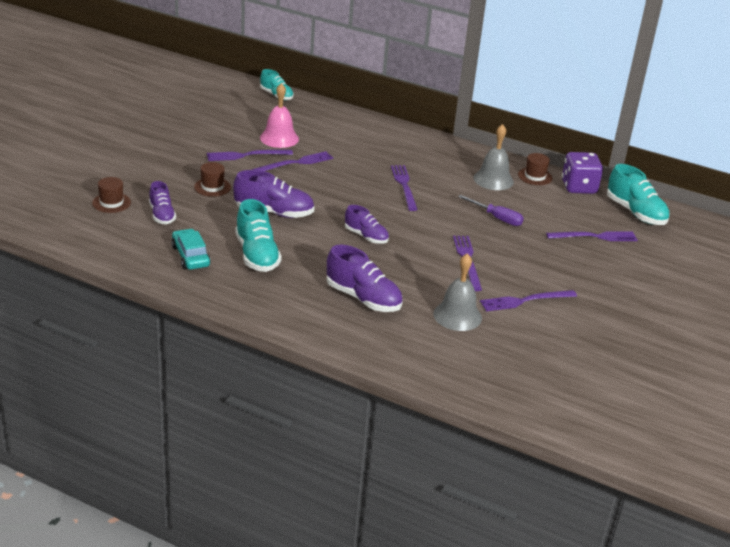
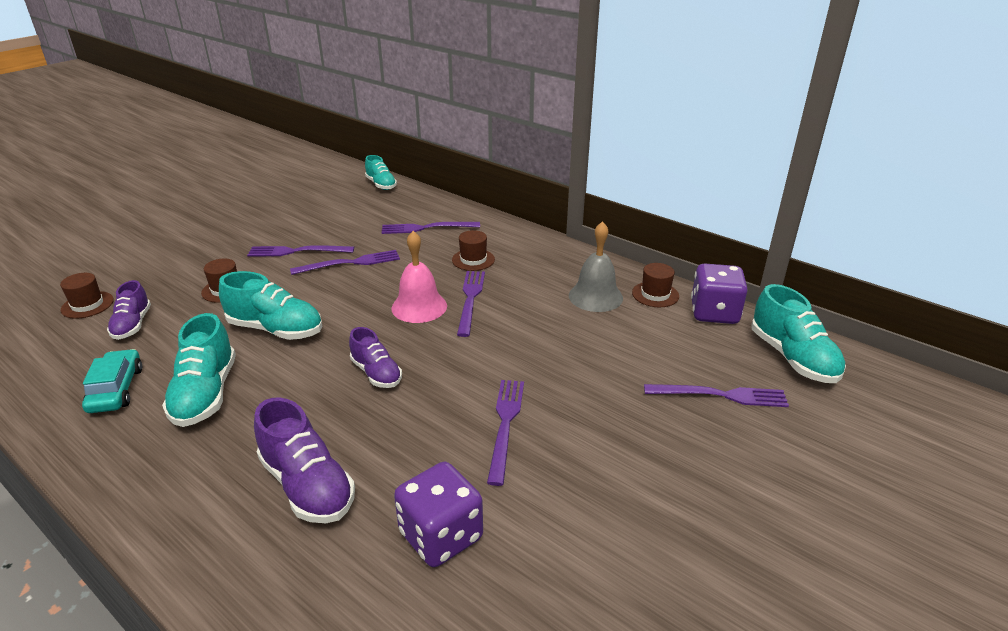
camera: 15 degrees right, 0 degrees up
purple shoe [233,170,314,218] -> turquoise shoe [219,271,322,340]
pink bell [260,83,299,148] -> pink bell moved to [391,231,447,323]
grey bell [433,253,482,331] -> purple dice [394,462,483,567]
purple screwdriver [458,195,524,226] -> none
purple fork [480,290,577,311] -> purple fork moved to [382,222,480,234]
none -> brown hat [452,230,495,271]

